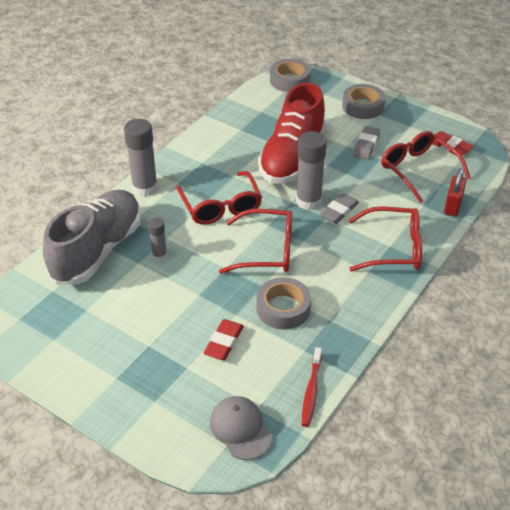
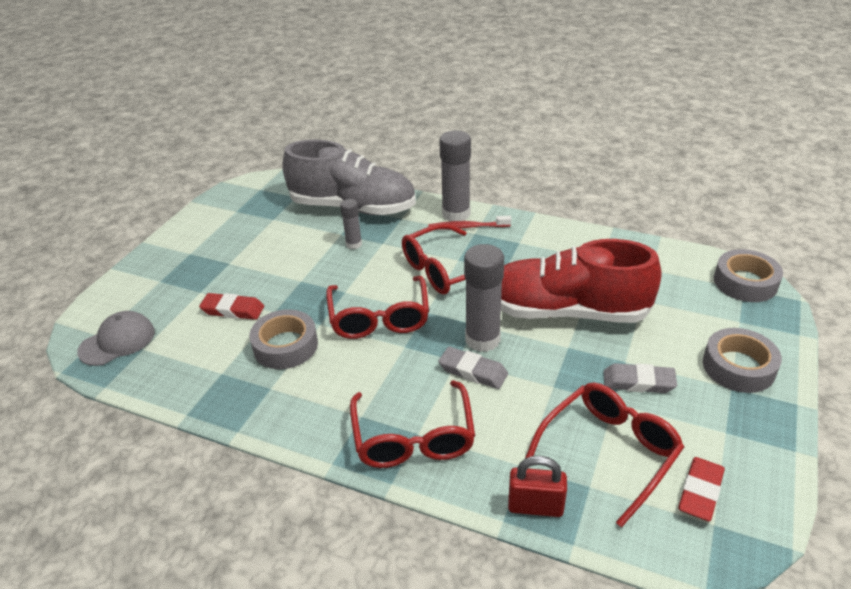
camera: 80 degrees right, 5 degrees down
red toothbrush [302,347,322,427] -> red toothbrush moved to [428,216,511,230]

